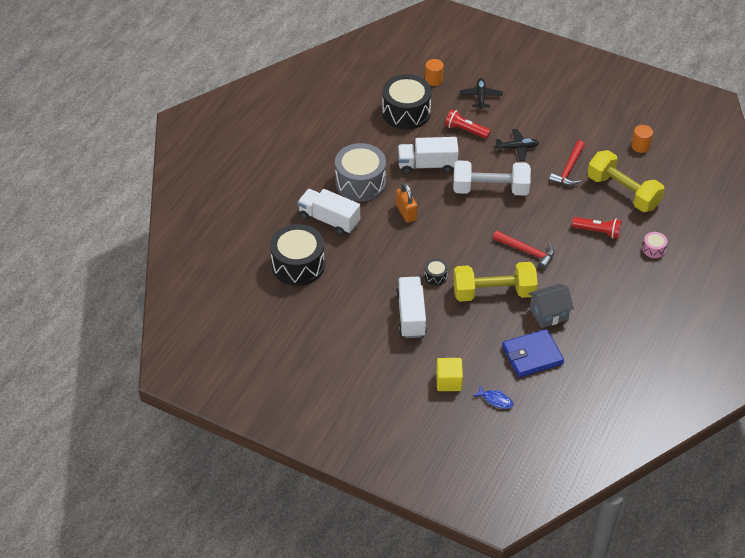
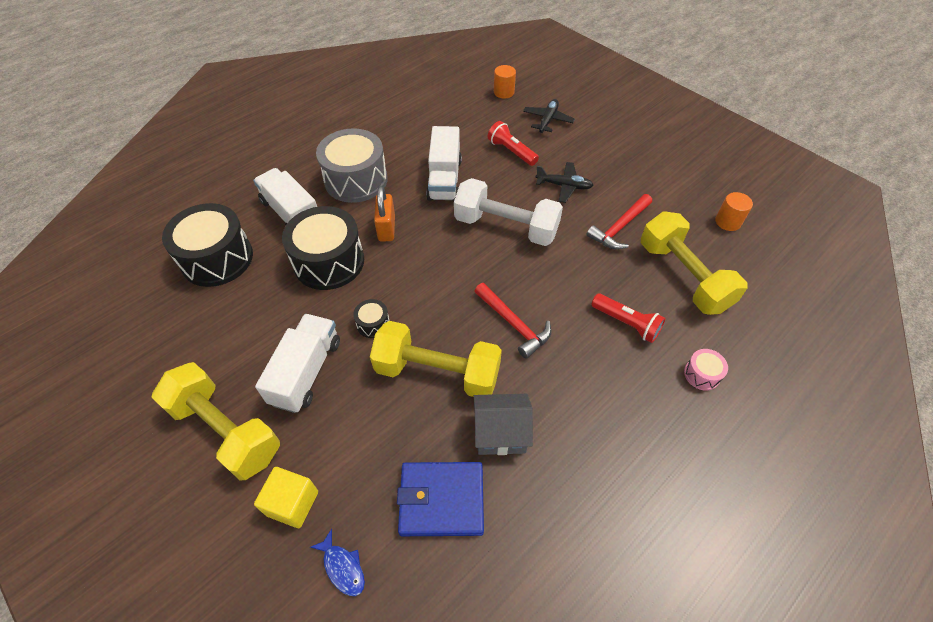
camera: 20 degrees right, 5 degrees up
black drum [382,74,431,130] -> black drum moved to [282,206,364,290]
white truck [398,137,459,174] -> white truck turned 105 degrees counterclockwise [426,126,462,201]
none -> yellow dumbbell [151,362,280,481]

